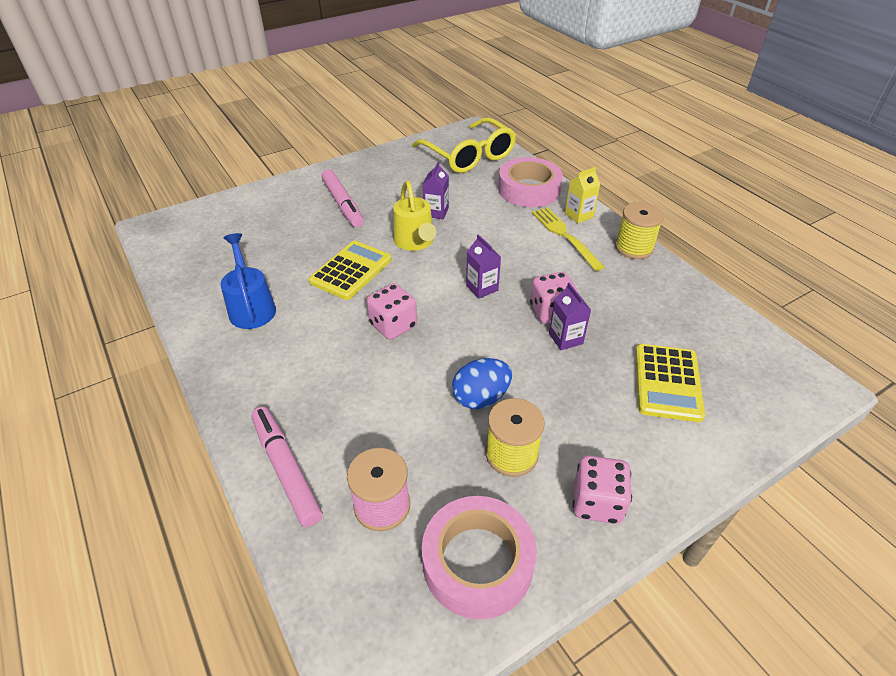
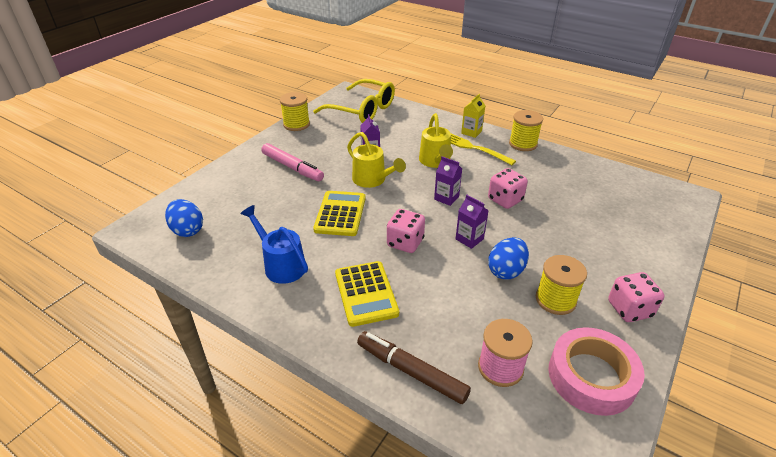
camera: 25 degrees left, 5 degrees down
pink marker [252,407,323,527] -> brown marker [357,331,471,404]
pink tape [498,157,563,207] -> none
purple carton [549,283,591,350] -> purple carton moved to [456,195,489,249]
yellow calculator [635,344,705,422] -> yellow calculator moved to [335,261,399,327]
none -> blue egg [165,199,203,237]
none -> yellow spool [280,92,310,131]
none -> yellow watering can [419,113,453,168]

